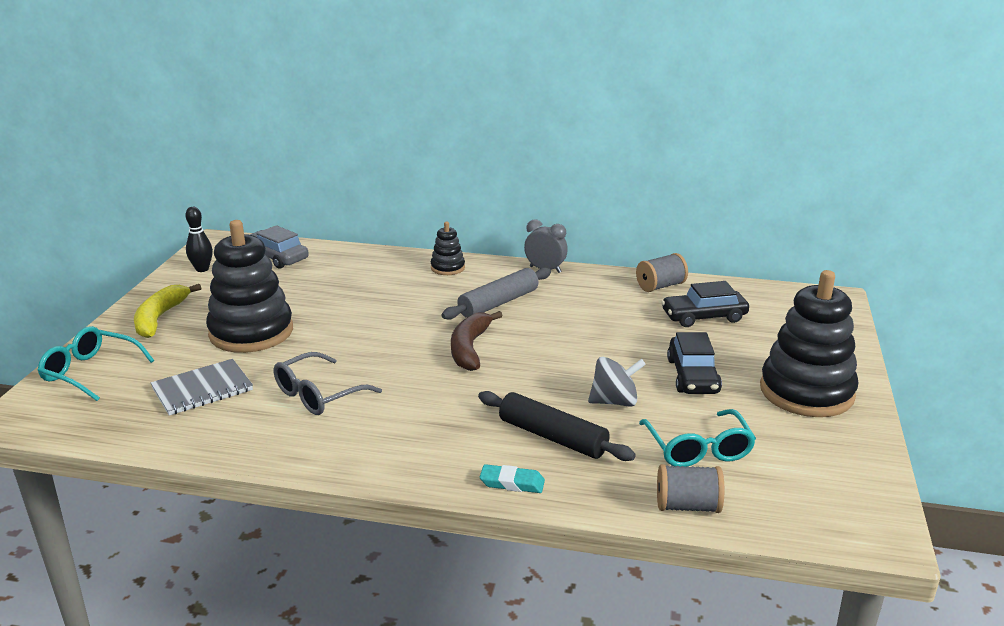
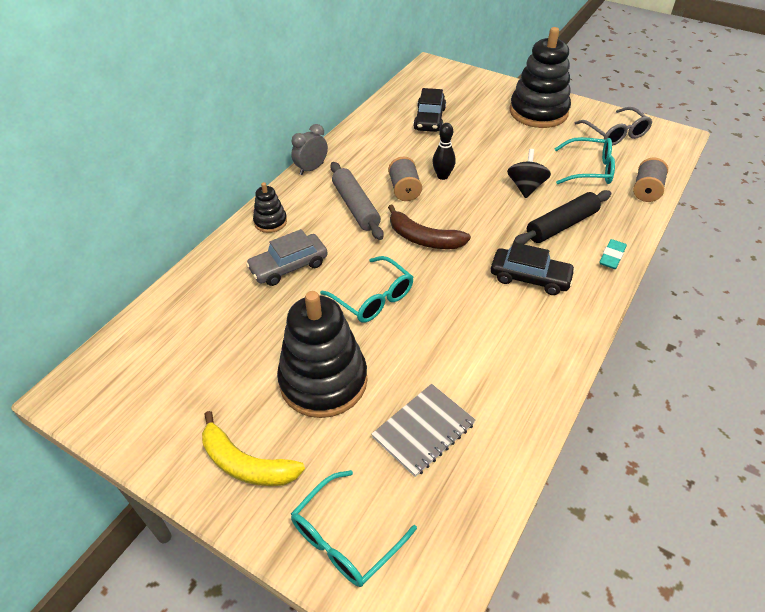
camera: 70 degrees left, 20 degrees up
grey notebook [151,359,253,416] -> grey notebook turned 60 degrees clockwise [371,384,476,477]
black bowling pin [185,207,213,272] -> black bowling pin moved to [433,123,456,180]
grey car [250,225,309,269] -> grey car moved to [246,229,328,286]
grey glasses [274,352,382,415] -> grey glasses moved to [574,107,652,146]
grey spinning top [588,357,646,407] -> black spinning top [507,149,551,198]
grey spool [636,253,688,292] -> grey spool moved to [388,156,422,201]
black car [667,332,722,394] -> black car moved to [491,242,575,295]
none -> turquoise glasses [320,256,413,323]

